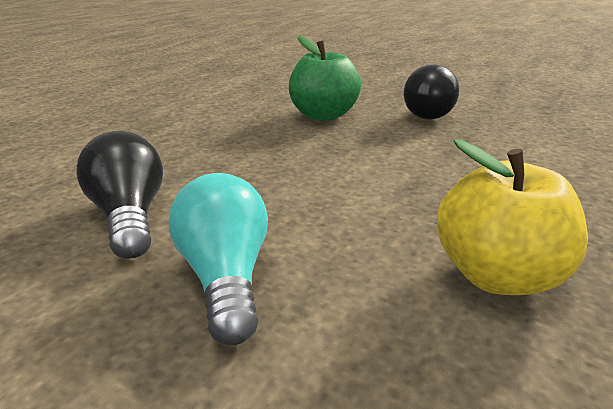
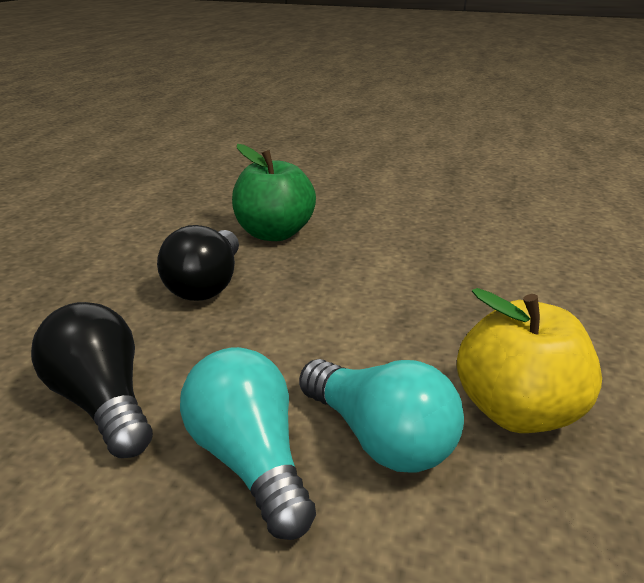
camera: 15 degrees left, 0 degrees up
black light bulb [404,64,459,119] -> black light bulb moved to [157,225,239,301]
none -> turquoise light bulb [299,359,464,473]

